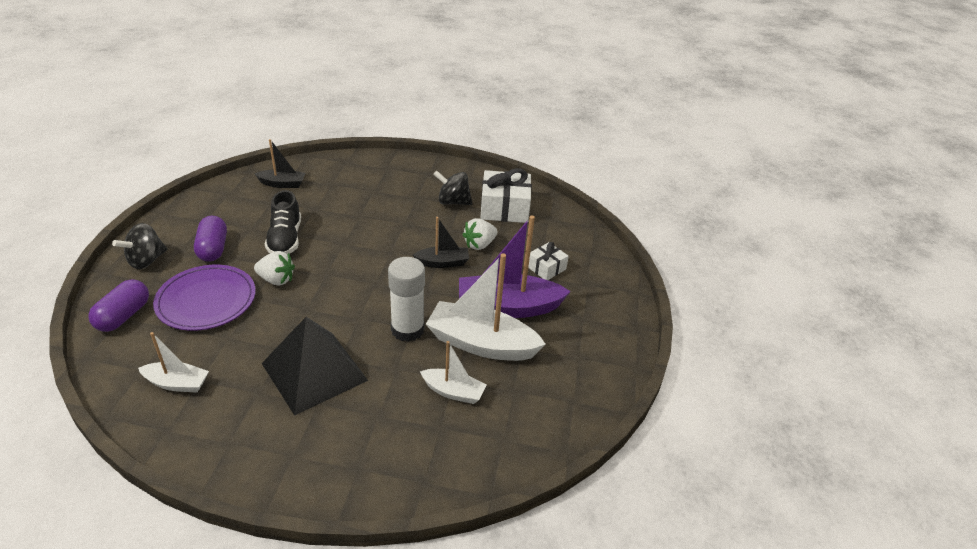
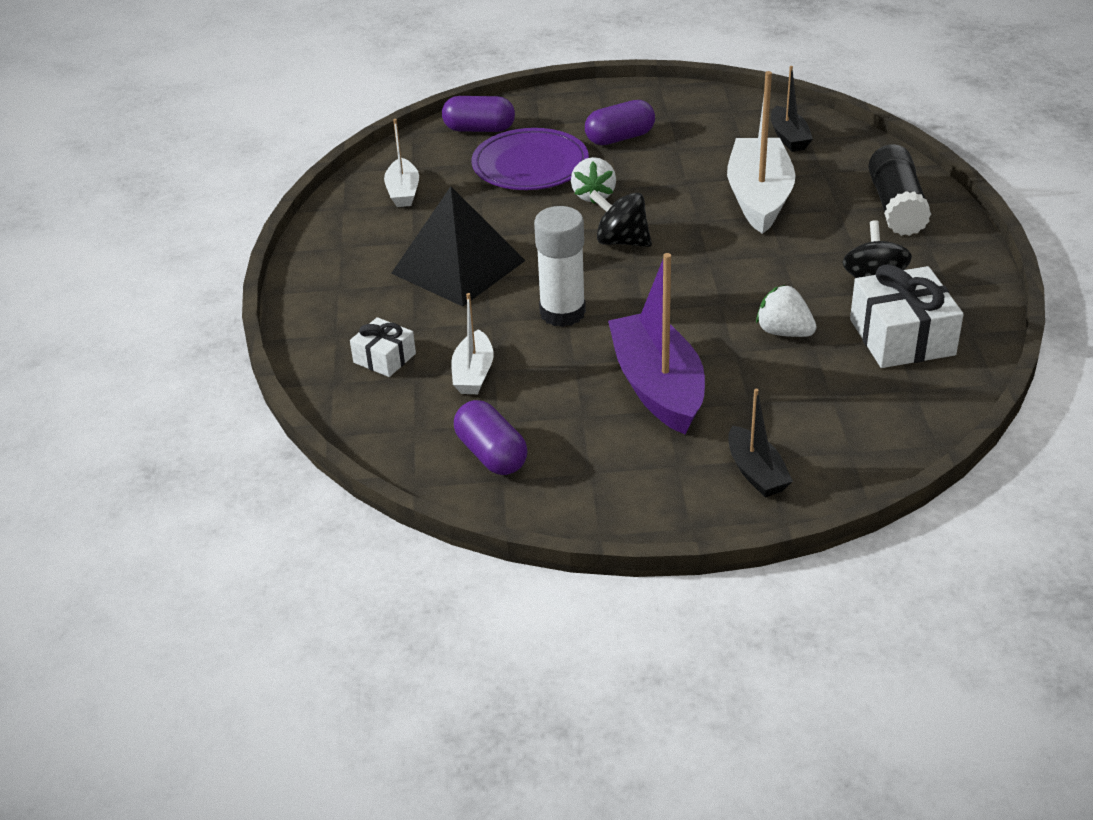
camera: 80 degrees right, 0 degrees up
black spinning top [112,223,167,269] -> black spinning top moved to [589,190,652,247]
black shoe [265,190,301,255] -> none
black boat [413,217,469,268] -> black boat moved to [728,389,793,497]
white boat [426,253,546,361] -> white boat moved to [727,71,796,234]
white gift [528,242,569,280] -> white gift moved to [350,317,416,377]
none -> purple capsule [454,400,528,475]
none -> black glue stick [869,144,931,236]

